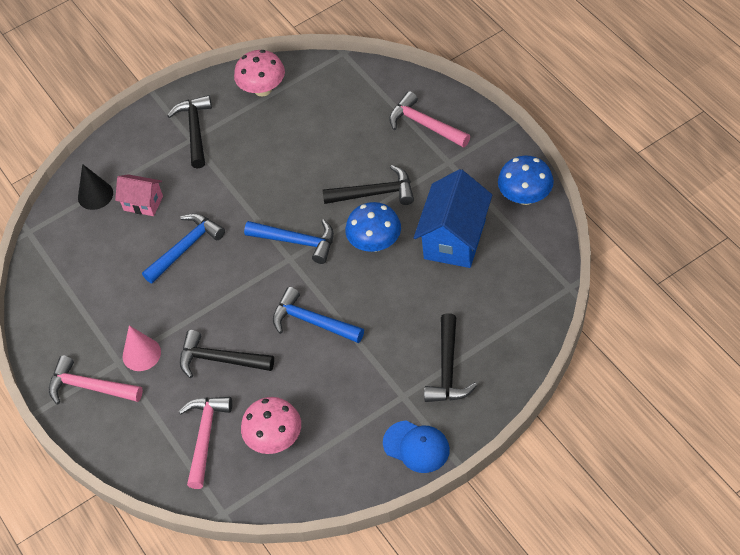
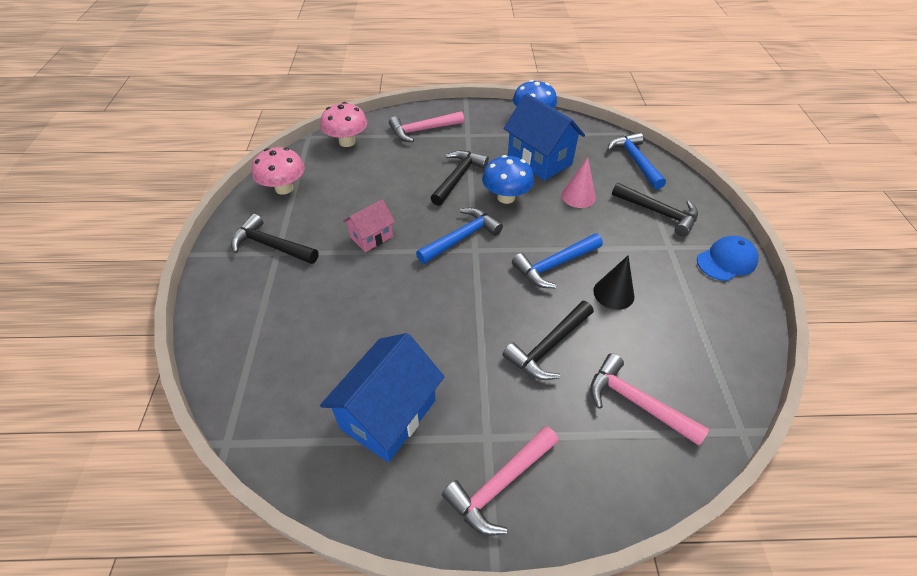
camera: 65 degrees left, 5 degrees down
black cone [78,164,113,210] -> black cone moved to [594,255,634,310]
pink house [115,174,163,216] -> pink house moved to [343,199,395,252]
pink cone [123,325,161,371] -> pink cone moved to [561,157,596,208]
blue hammer [142,213,225,283] -> blue hammer moved to [607,132,666,189]
pink mushroom [241,397,301,454] -> pink mushroom moved to [320,102,367,147]
none -> blue house [320,333,444,462]

